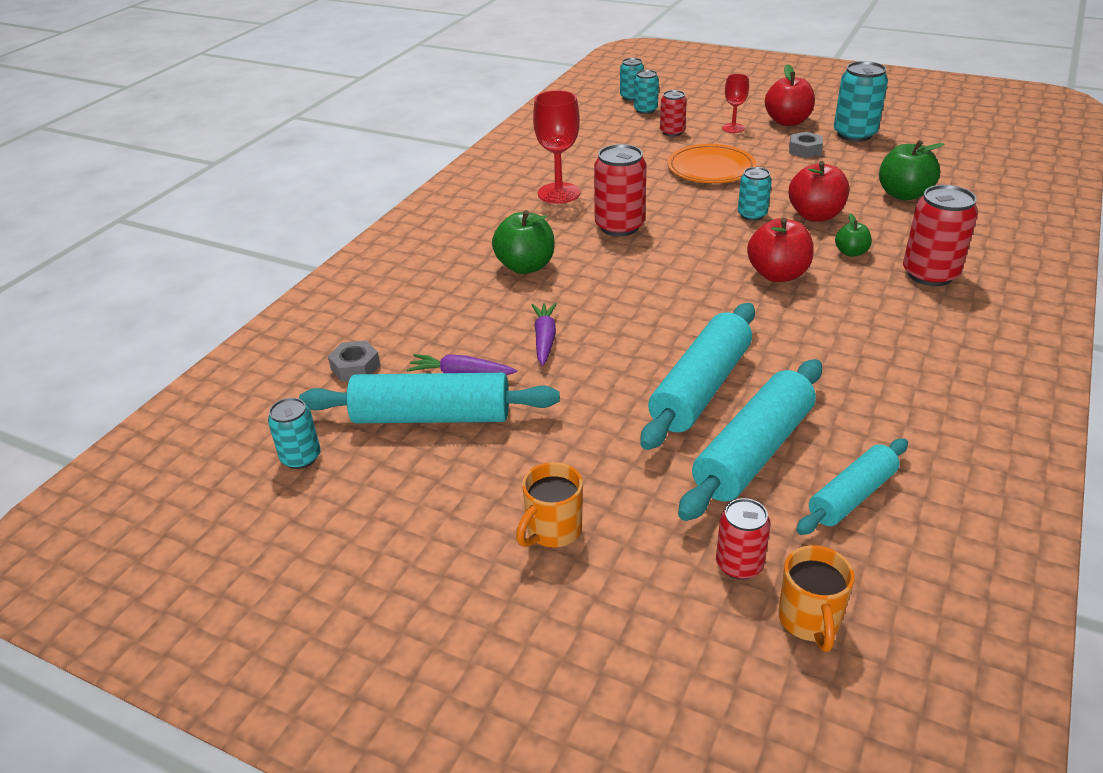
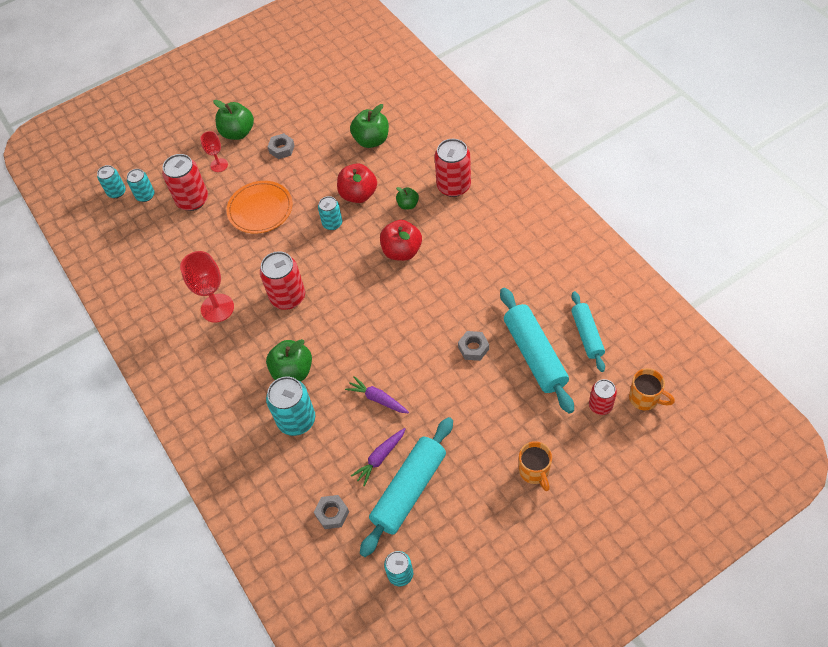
camera: 55 degrees left, 20 degrees up
turquoise rolling pin [640,303,755,450] -> grey nut [458,331,489,361]
red can [660,90,687,137] -> red can [162,154,208,211], size x1.68
red apple [765,64,815,126] -> green apple [213,100,254,140]
turquoise can [834,61,888,142] -> turquoise can moved to [266,377,315,436]

